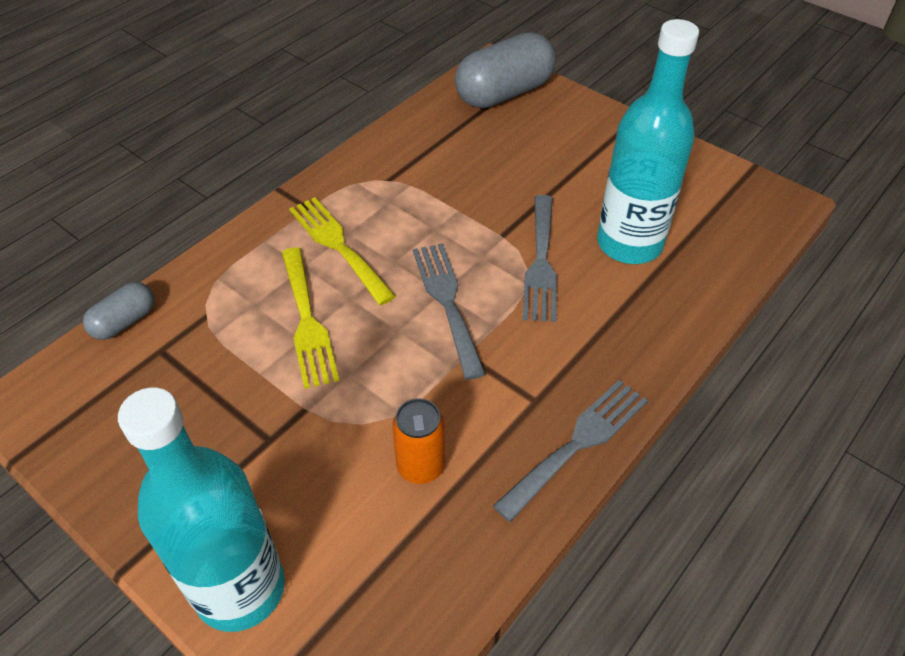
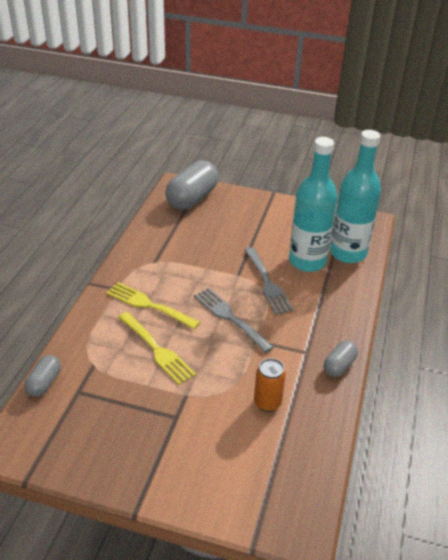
camera: 25 degrees left, 10 degrees down
turquoise bottle [118,388,285,632] -> turquoise bottle moved to [330,130,381,263]
grey fork [493,379,648,522] -> grey capsule [324,340,358,377]

